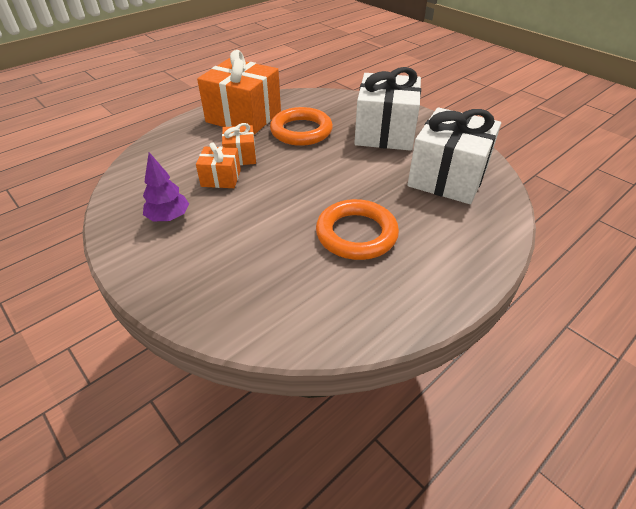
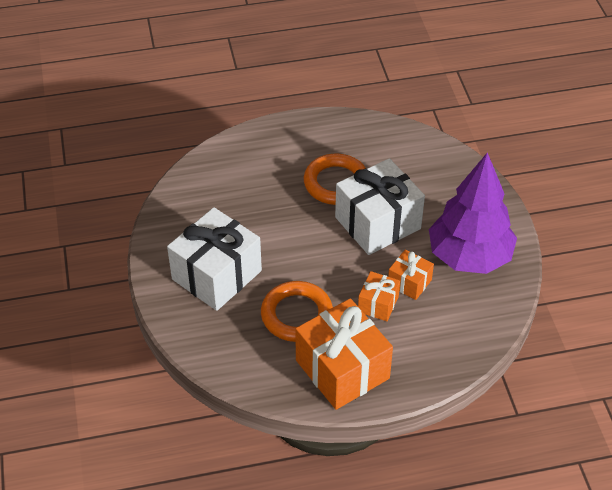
camera: 150 degrees left, 5 degrees up
purple tree [143,152,189,222] -> purple tree [429,152,517,274], size x2.21
white gift [407,107,501,204] -> white gift moved to [335,158,425,255]

